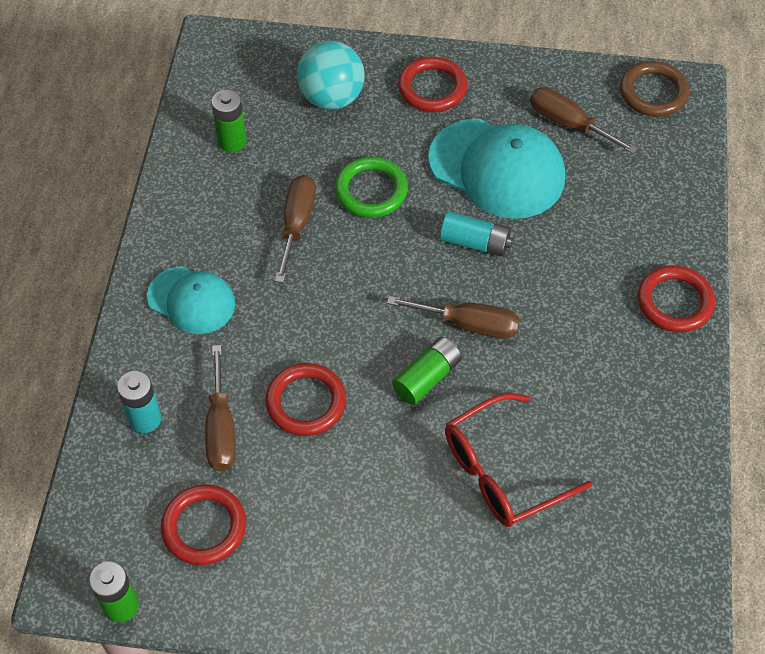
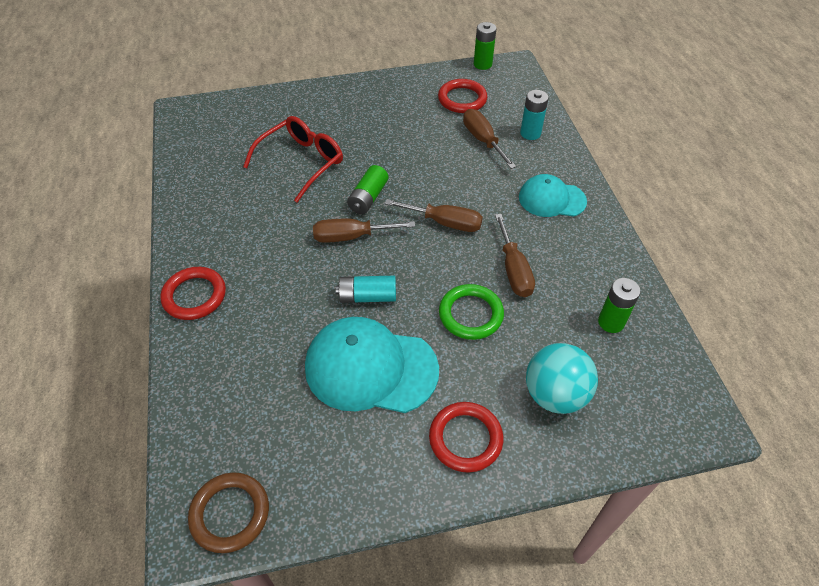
camera: 160 degrees right, 5 degrees down
red ring [265,363,346,436] -> none
brown screwdriver [530,87,638,154] -> brown screwdriver moved to [385,199,483,232]

